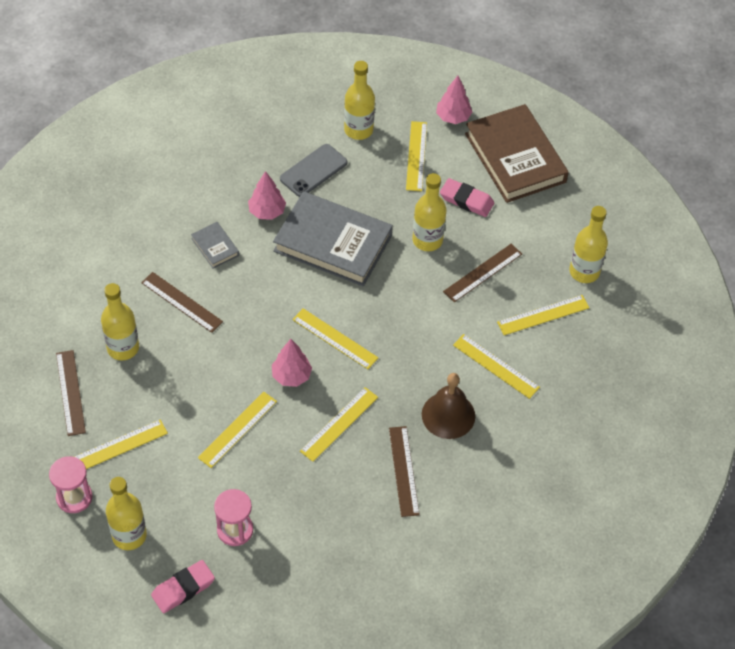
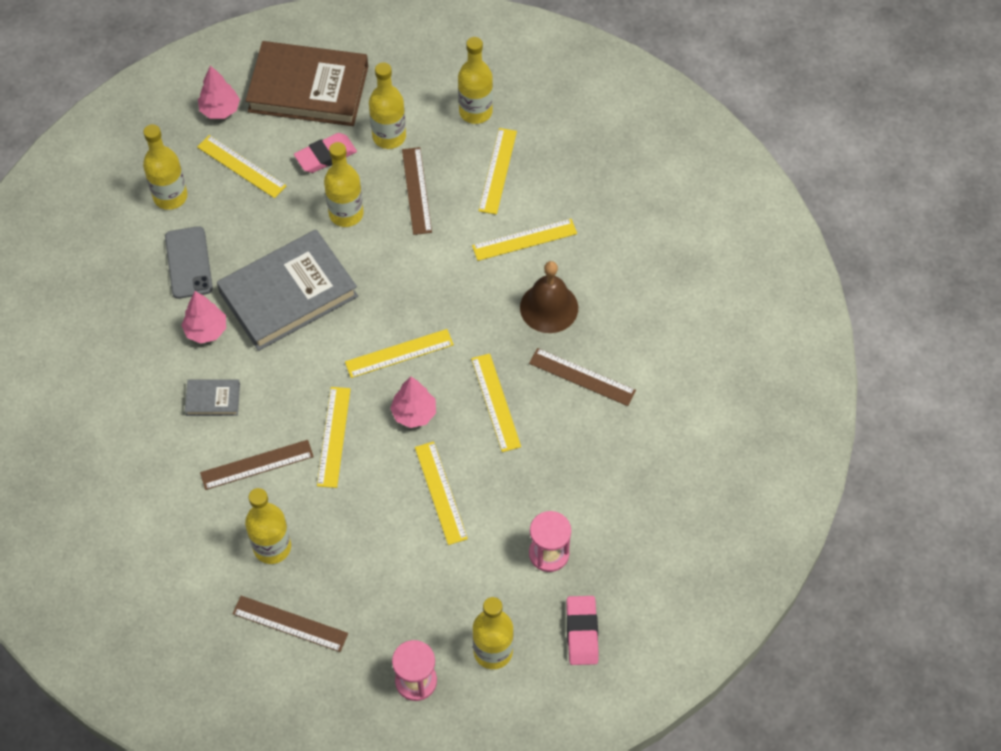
camera: 55 degrees left, 5 degrees up
yellow ruler [74,419,168,469] -> yellow ruler moved to [317,387,351,488]
none -> yellow bottle [369,62,406,149]

